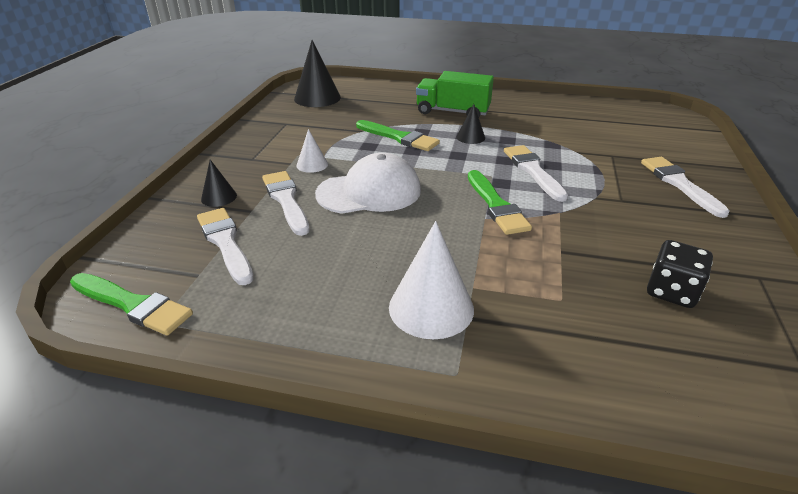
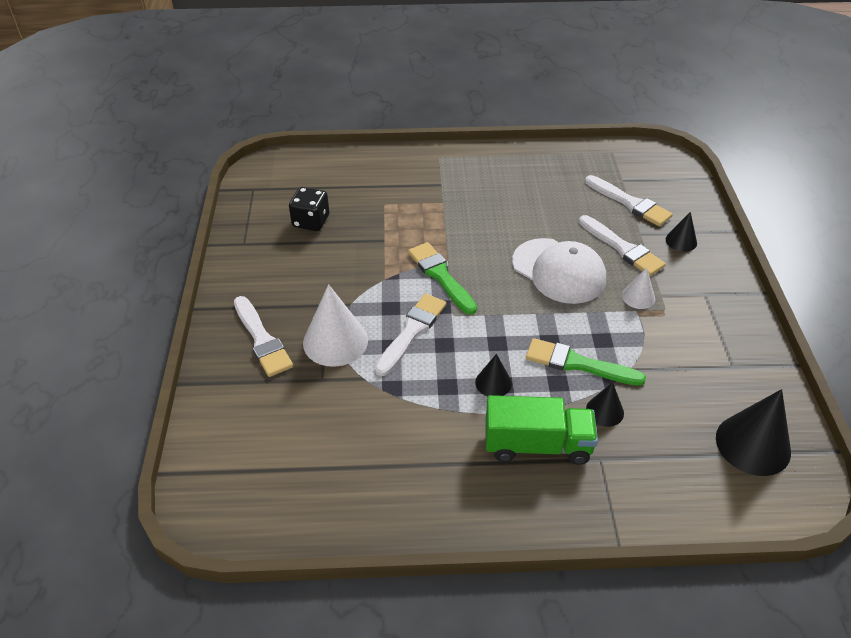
camera: 165 degrees right, 10 degrees up
green brush [70,273,193,336] -> none
white cap [315,153,421,214] -> white cap turned 105 degrees counterclockwise [512,238,606,304]
white cone [389,221,474,339] -> white cone moved to [303,284,368,367]
white brush [504,145,568,202] -> white brush turned 120 degrees counterclockwise [375,294,447,376]
none -> black cone [586,382,624,427]

